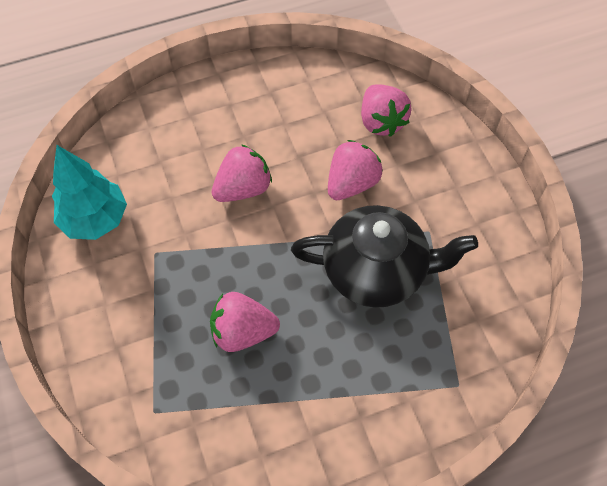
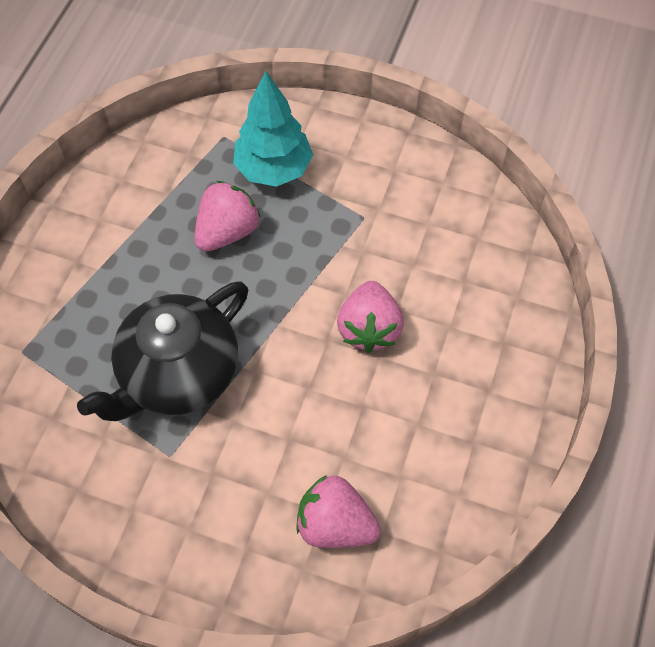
camera: 130 degrees right, 0 degrees up
turquoise tree [52,145,127,240] -> turquoise tree moved to [233,71,313,187]
pink strawberry [328,140,383,200] -> none

